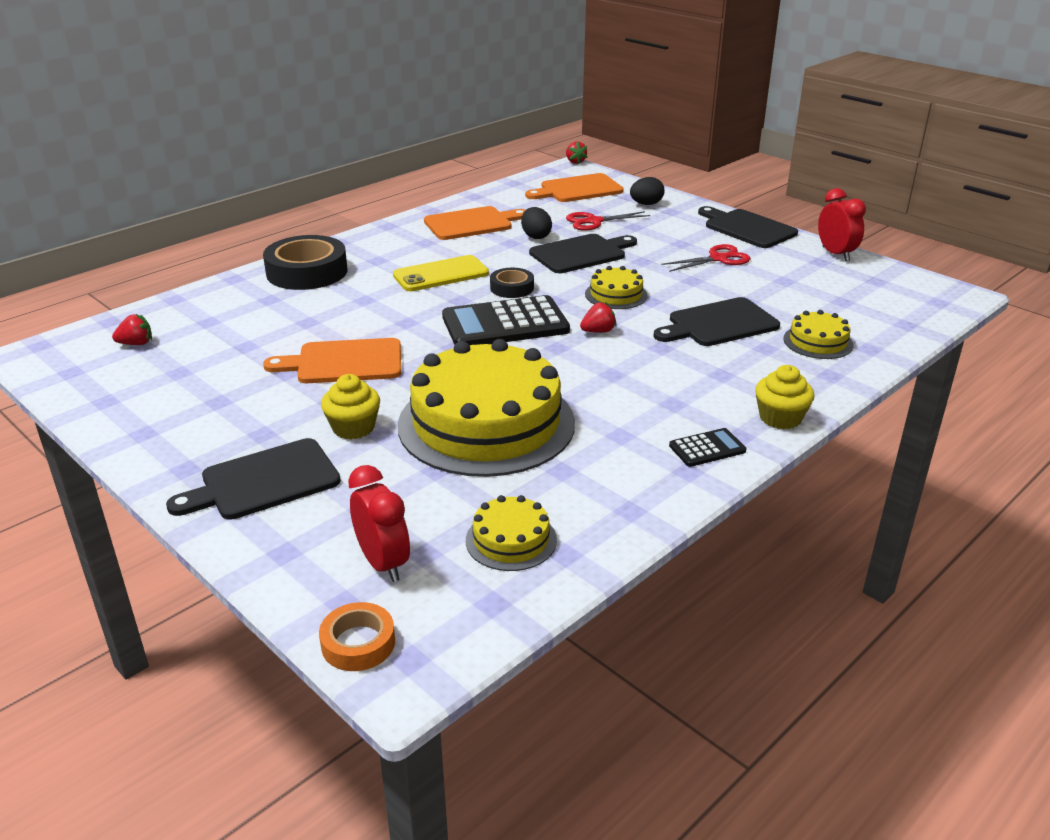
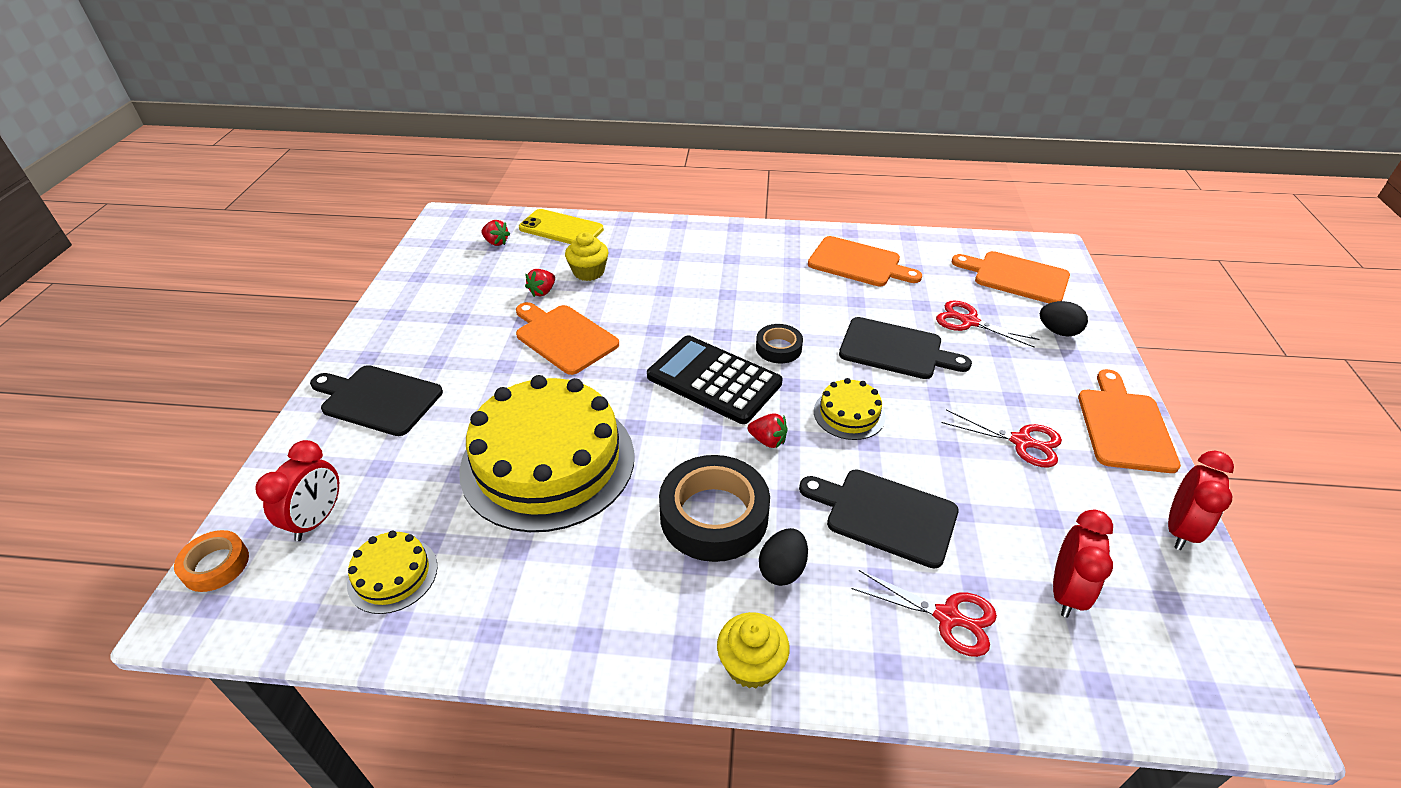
camera: 50 degrees right, 10 degrees up
black tape [263,235,348,290] -> black tape moved to [659,455,770,562]
yellow cupcake [321,374,380,440] -> yellow cupcake moved to [565,232,608,281]
yellow phone [393,255,489,291] -> yellow phone moved to [519,209,604,244]
black egg [521,207,552,239] -> black egg moved to [759,528,808,586]
red strawberry [566,141,588,164] -> red strawberry moved to [525,269,555,297]
black calculator [669,428,747,467] -> none
black cutting board [698,206,798,248] -> orange cutting board [1078,369,1181,473]
yellow cake [783,310,854,359] -> red scissors [852,570,997,657]
none -> red clock [1053,509,1113,618]

